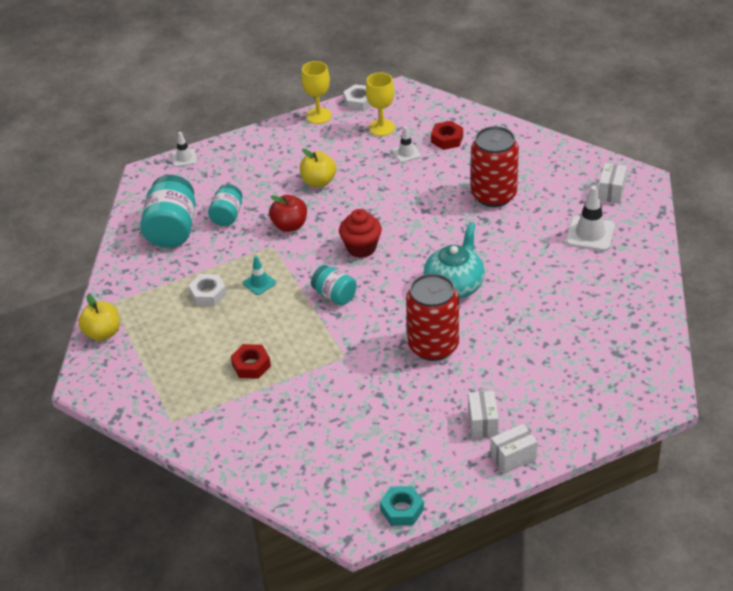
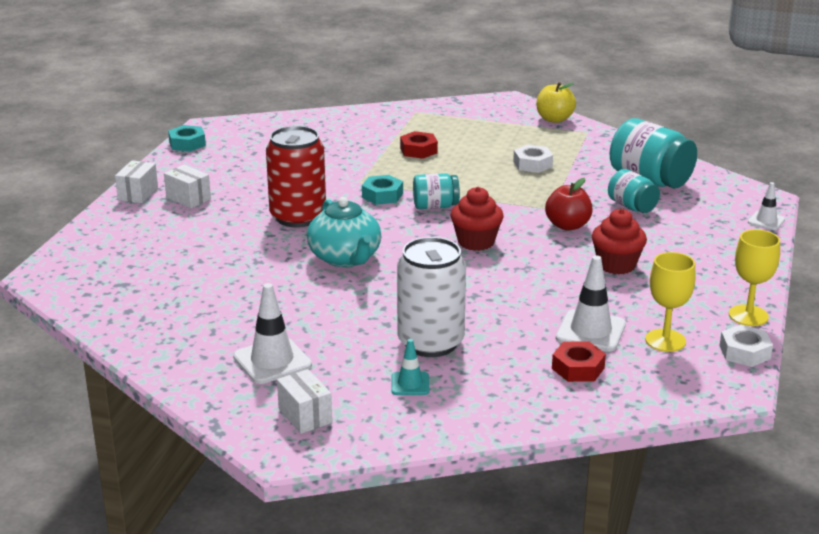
camera: 130 degrees right, 15 degrees down
turquoise traffic cone [243,256,276,295] -> turquoise traffic cone moved to [391,339,429,395]
yellow apple [300,149,336,187] -> red cupcake [592,208,647,274]
white traffic cone [392,126,421,163] -> white traffic cone [556,255,626,352], size x1.73
red can [471,126,519,207] -> white can [397,237,466,357]
none -> turquoise nut [362,175,403,205]

